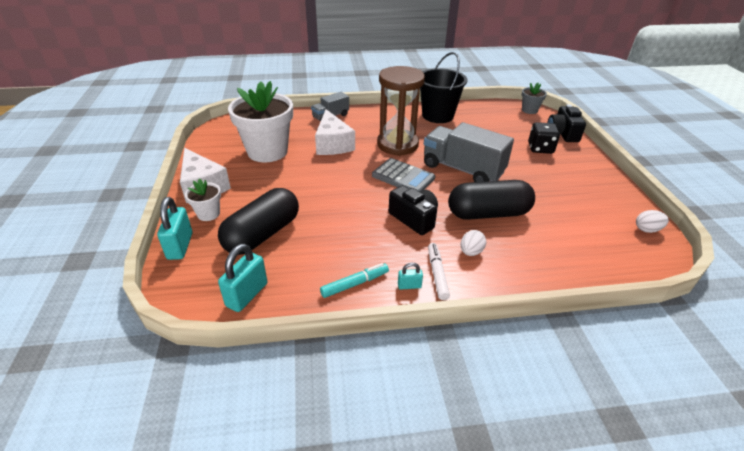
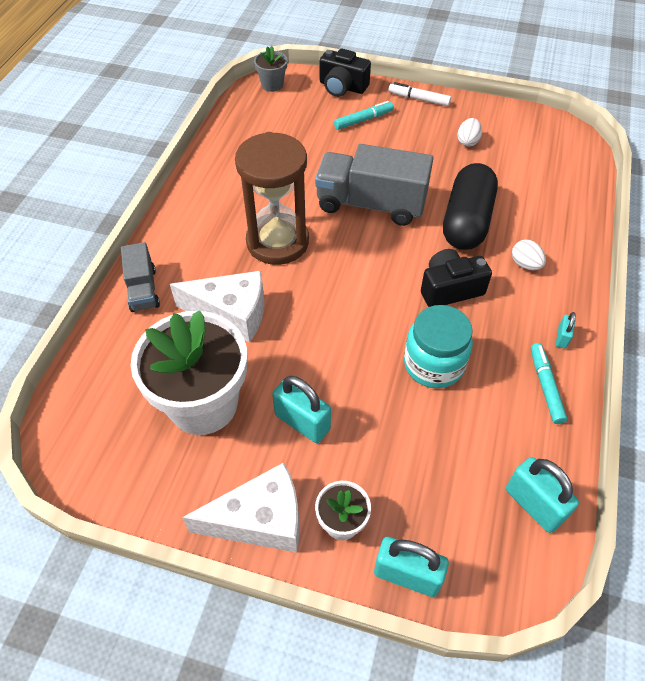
camera: 65 degrees left, 15 degrees up
black capsule [218,188,299,255] -> none
grey calculator [372,158,435,192] -> none
black bucket [420,52,468,123] -> none
grey truck [424,122,514,182] -> grey truck turned 45 degrees clockwise [315,144,433,226]
white marker [428,243,450,300] -> white marker moved to [388,82,451,106]
black dice [528,122,560,154] -> turquoise marker [334,101,394,130]
white egg [636,210,669,233] -> white egg moved to [458,118,482,147]
none -> turquoise padlock [272,376,331,443]
none -> turquoise jar [404,305,473,388]

